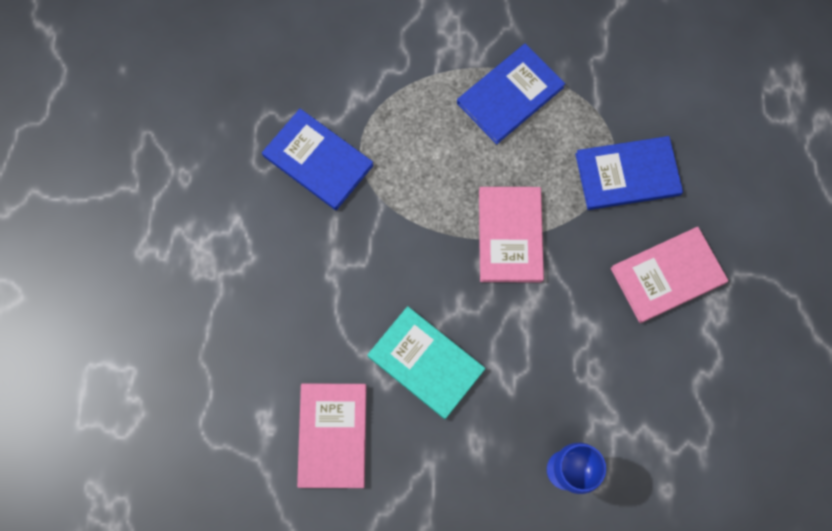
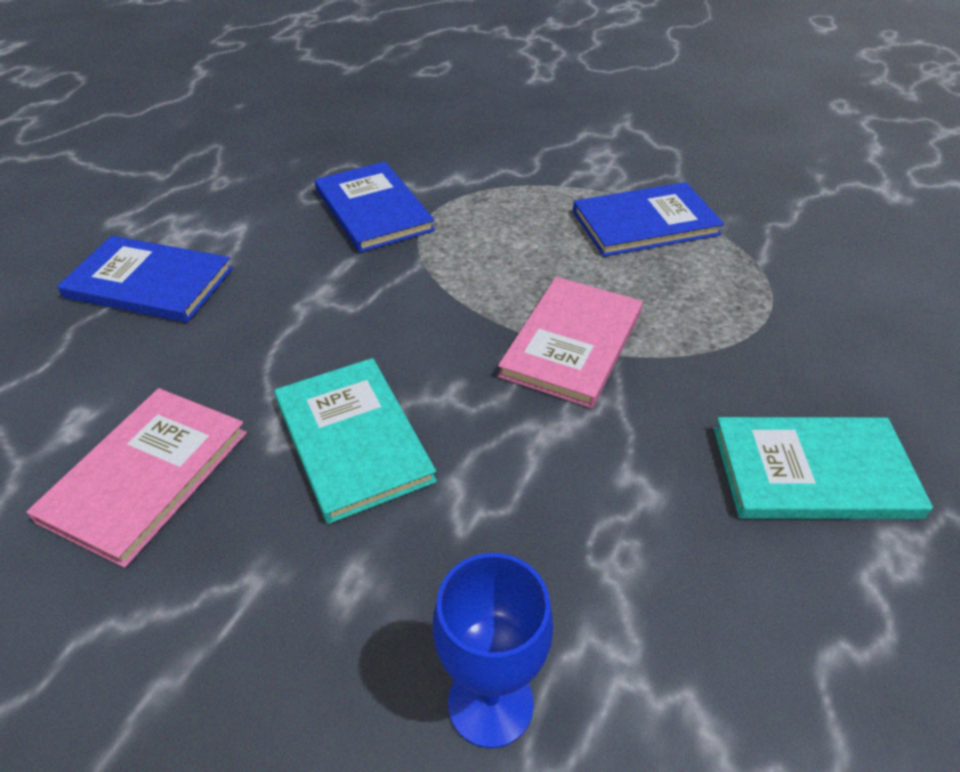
camera: 25 degrees right, 30 degrees down
blue book [575,136,683,210] -> blue book moved to [57,236,233,323]
pink book [611,227,728,323] -> turquoise book [714,417,933,519]

